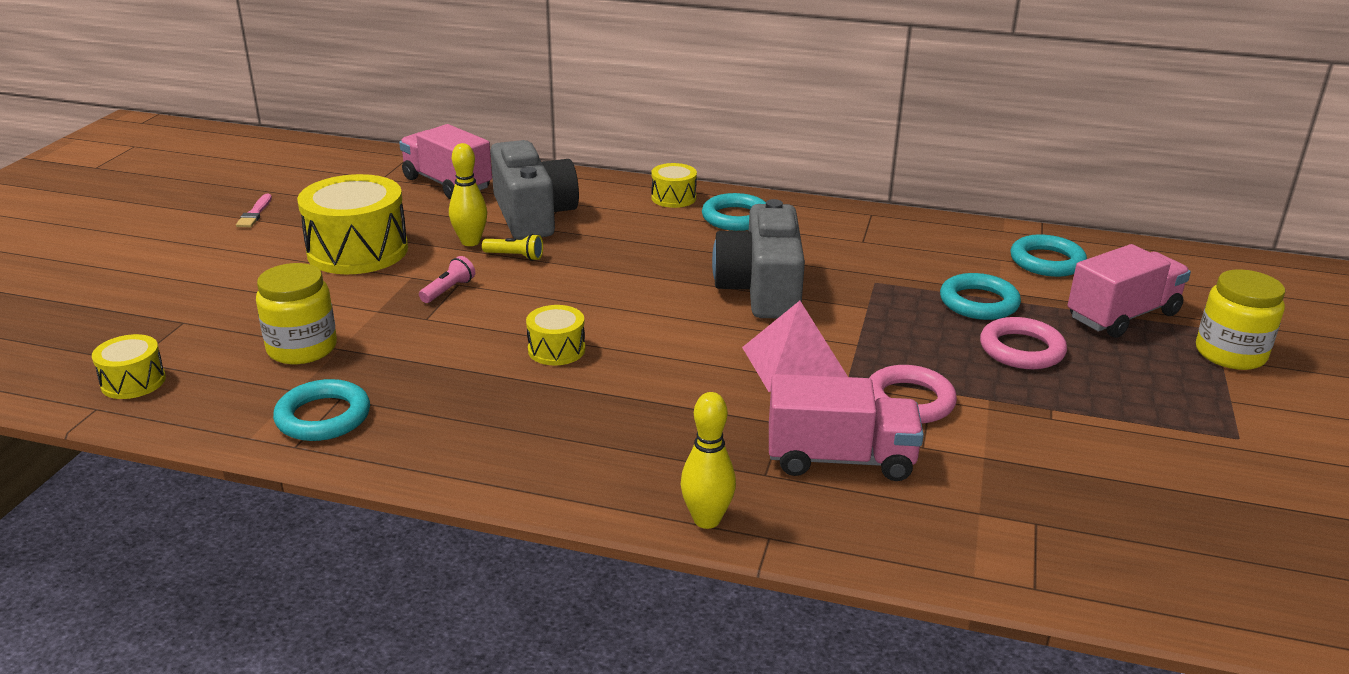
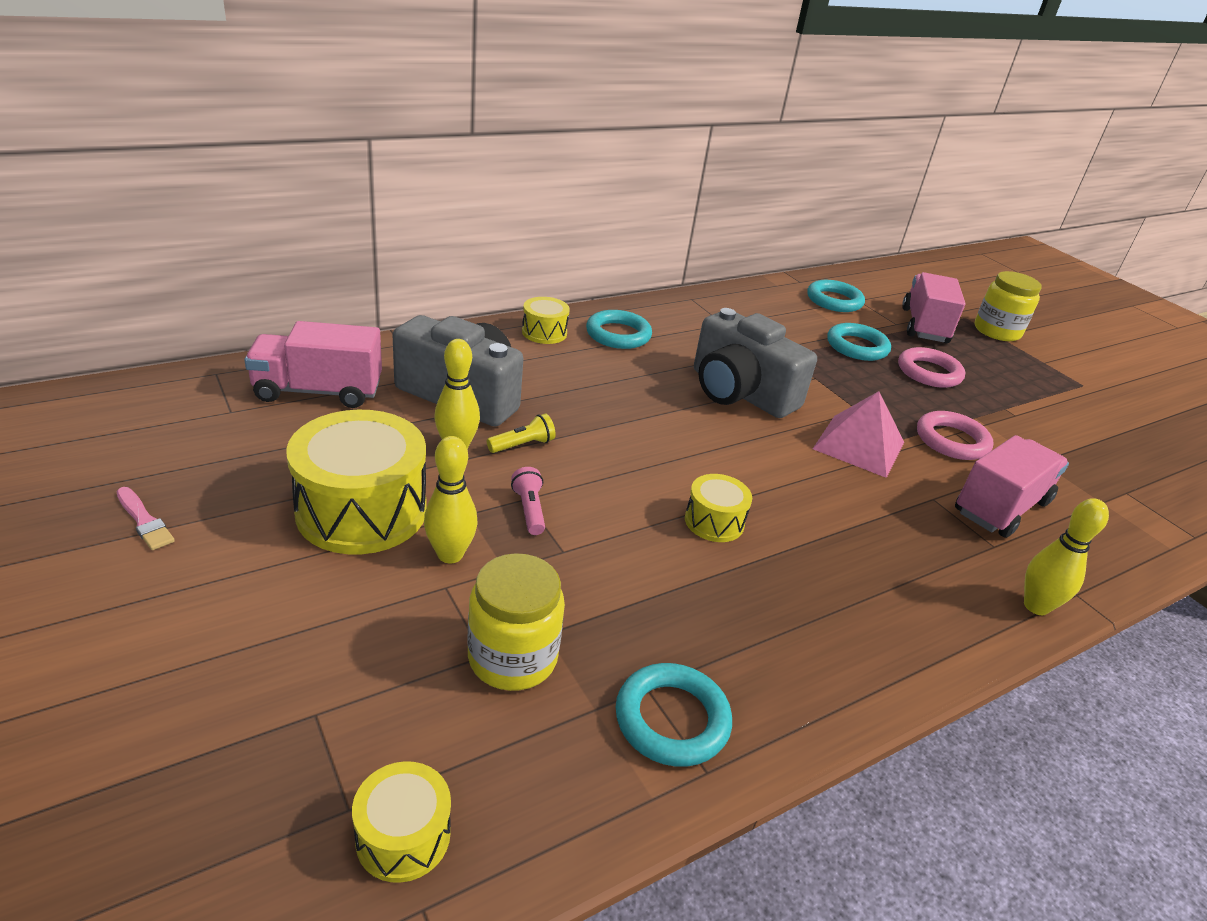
camera: 50 degrees left, 5 degrees up
none -> yellow bowling pin [424,436,478,564]

